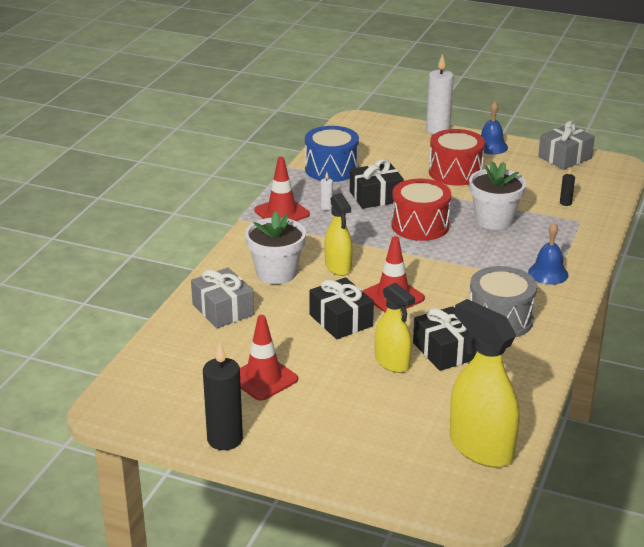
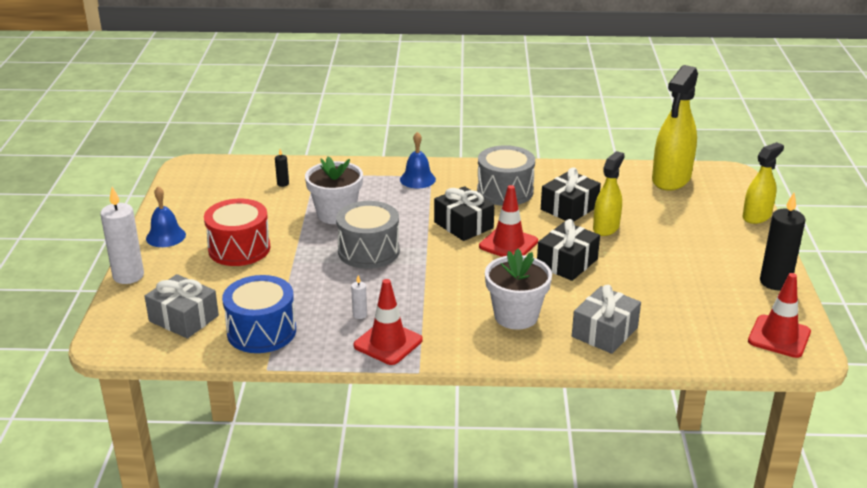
camera: 110 degrees left, 0 degrees up
red traffic cone [240,315,298,401] -> red traffic cone moved to [748,273,811,358]
yellow spray bottle [325,193,353,276] -> yellow spray bottle moved to [742,142,784,224]
black gift [350,159,404,209] -> black gift moved to [434,186,495,241]
red drum [391,179,451,241] -> grey drum [336,201,400,269]
grey gift [538,121,595,170] -> grey gift moved to [145,274,219,339]

